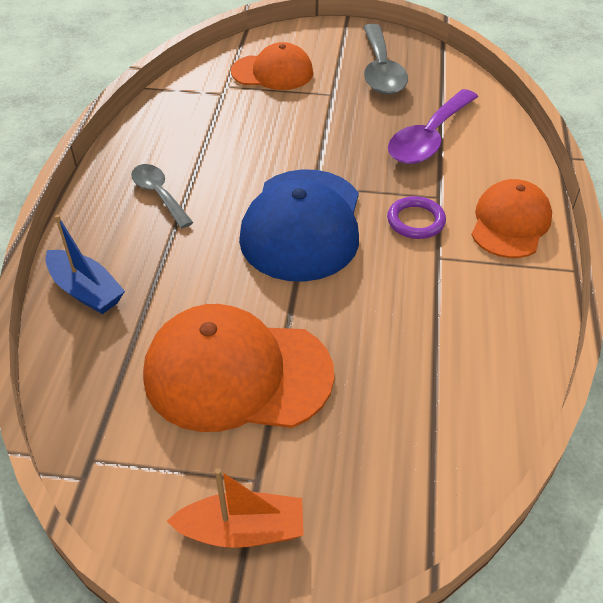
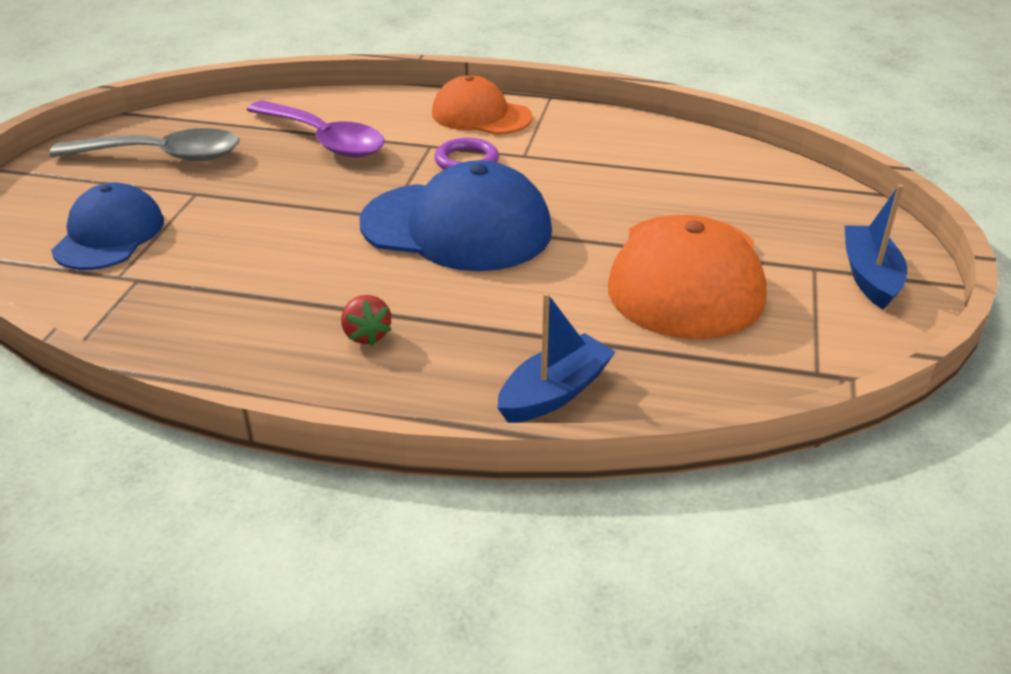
camera: 85 degrees left, 10 degrees down
grey spoon [131,164,193,228] -> red strawberry [341,295,392,346]
orange boat [167,468,304,548] -> blue boat [845,184,907,310]
orange cap [231,42,313,90] -> blue cap [51,183,164,270]

